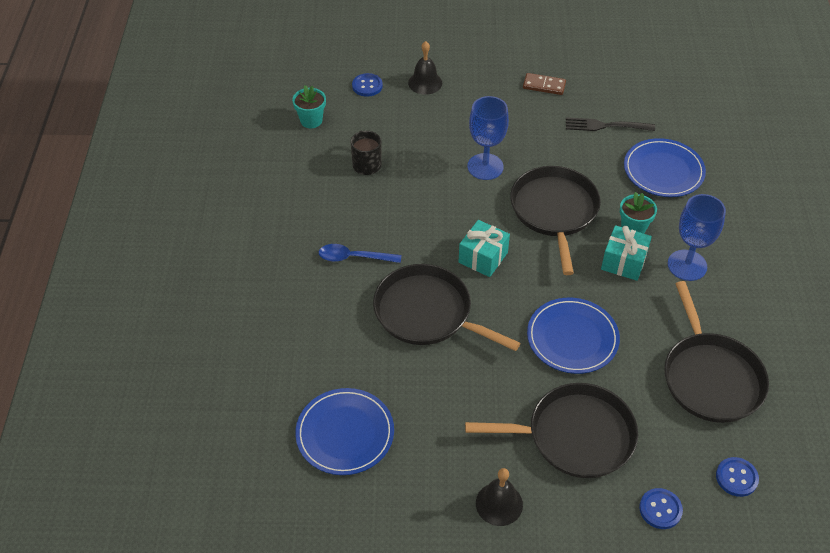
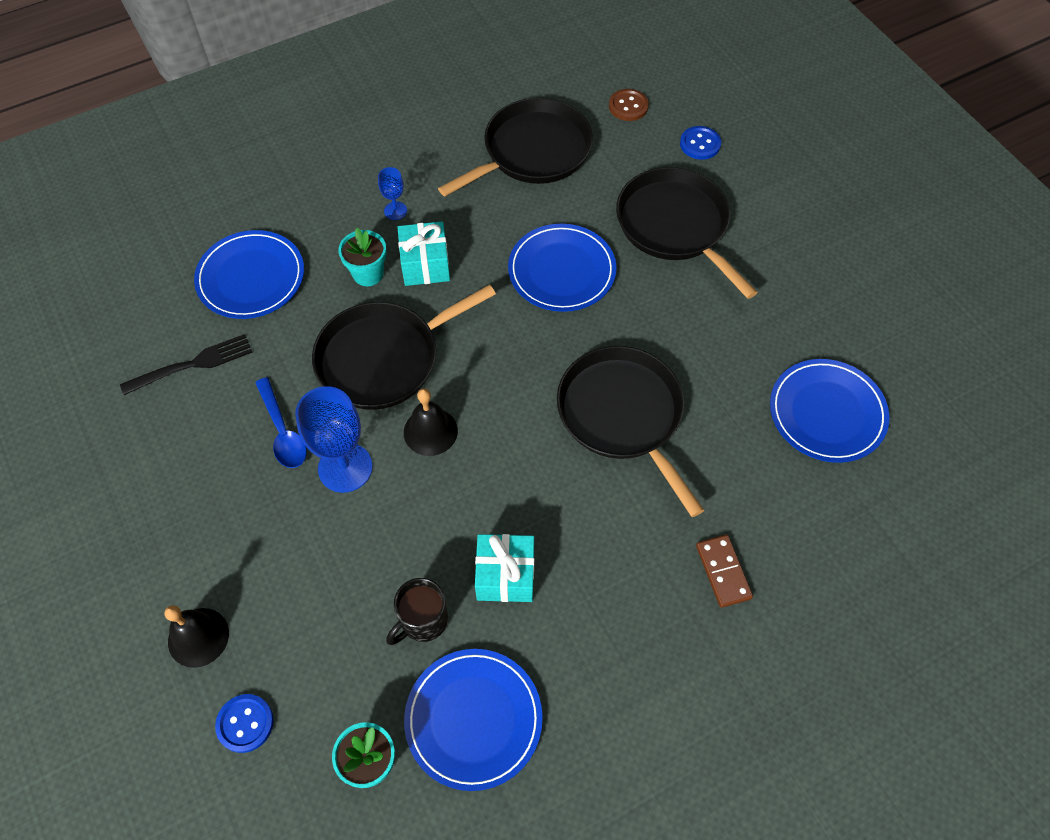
camera: 120 degrees left, 10 degrees up
blue spoon [319,244,401,263] -> blue spoon moved to [255,377,307,468]
black pan [373,264,520,351] -> black pan turned 150 degrees clockwise [557,346,704,517]
turquoise gift [459,220,510,277] -> turquoise gift moved to [475,534,534,602]
black bell [476,468,523,526] -> black bell moved to [404,388,458,456]
brown domino [523,73,566,95] -> brown domino moved to [696,535,753,608]
black fork [566,117,655,131] -> black fork turned 90 degrees counterclockwise [120,334,253,395]
blue goblet [668,194,726,281] -> blue goblet [378,167,407,220], size x0.50
blue button [716,457,759,497] -> brown button [609,89,649,121]
none -> blue plate [404,649,543,791]

